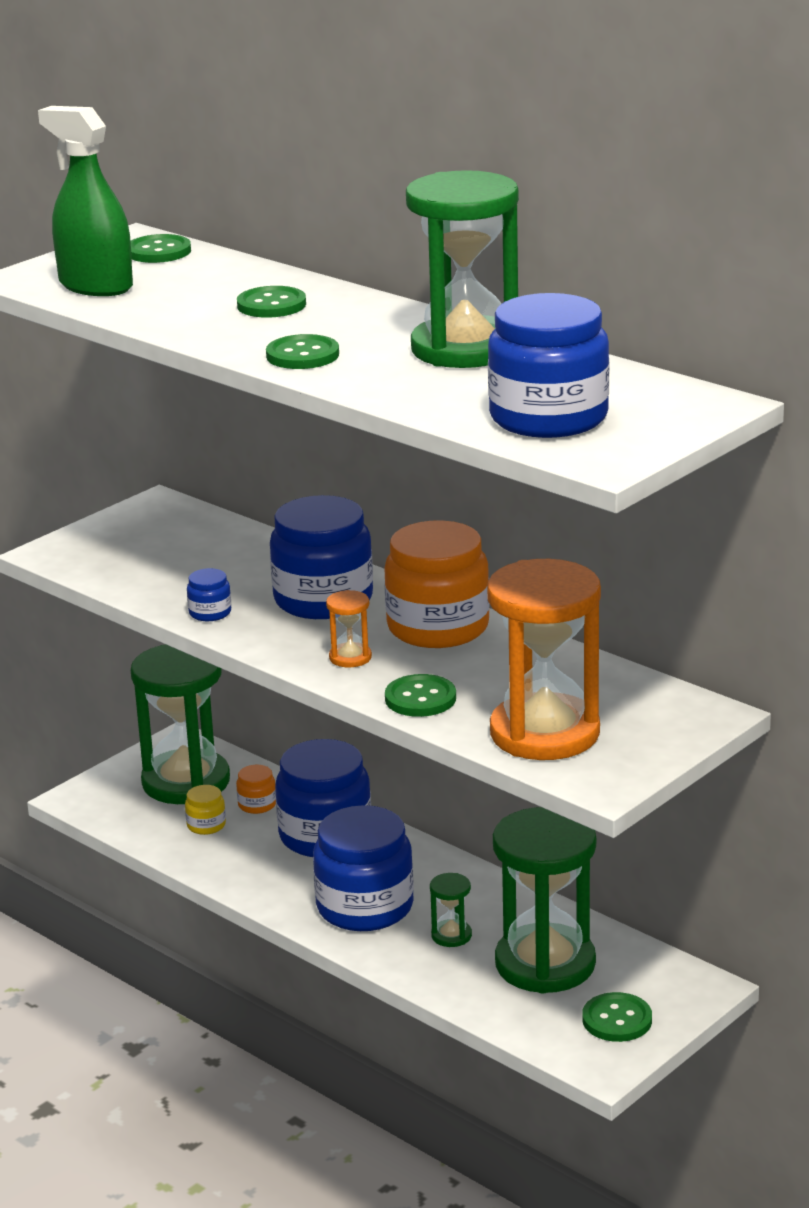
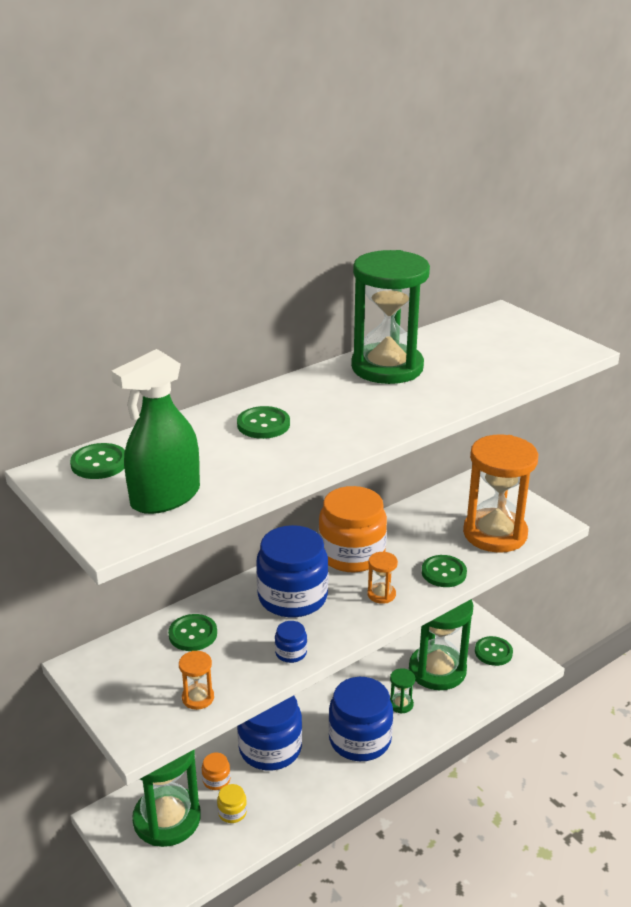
camera: 80 degrees left, 5 degrees up
green button [266,334,339,369] -> green button moved to [168,614,217,651]
blue jar [488,293,609,438] -> none
none -> orange hourglass [179,651,214,710]

